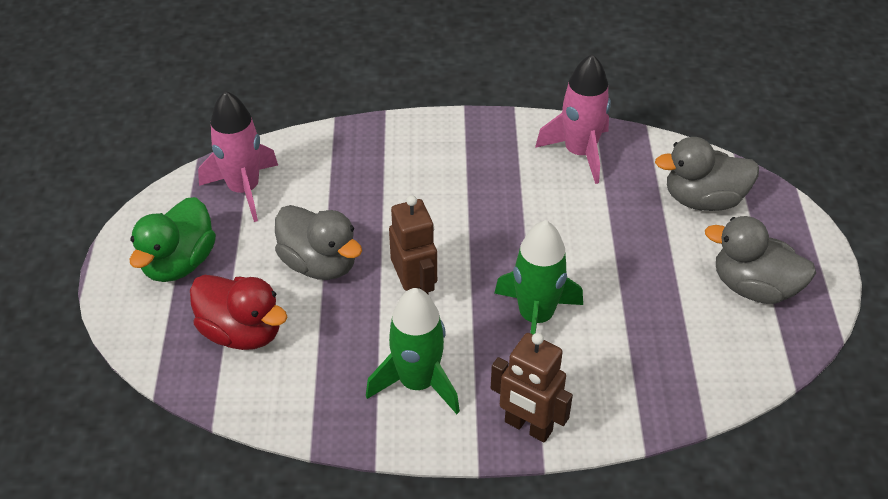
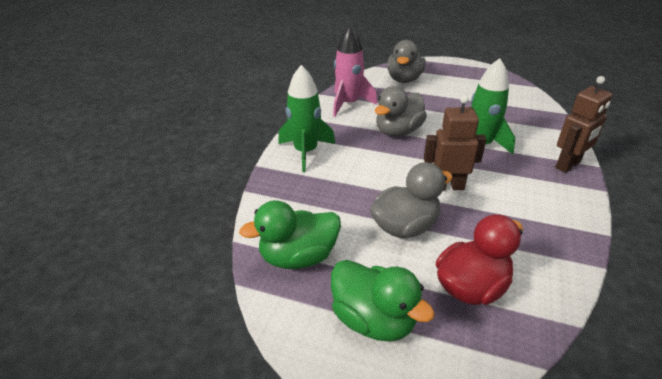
camera: 70 degrees left, 10 degrees down
pink rocket [198,91,278,222] -> green duck [239,200,341,269]
green rocket [366,288,460,414] -> green rocket moved to [278,65,335,172]
grey duck [705,216,816,304] -> grey duck moved to [375,86,427,137]

